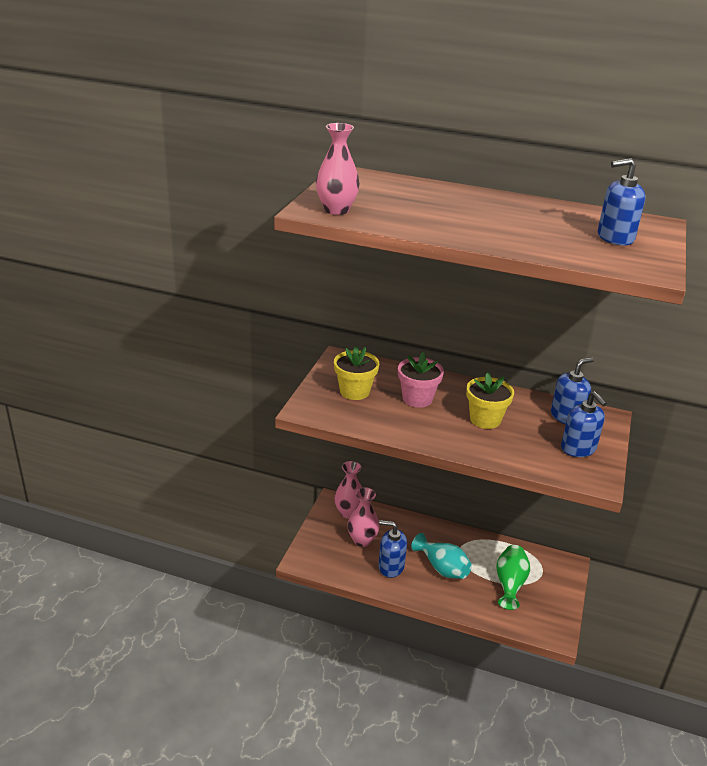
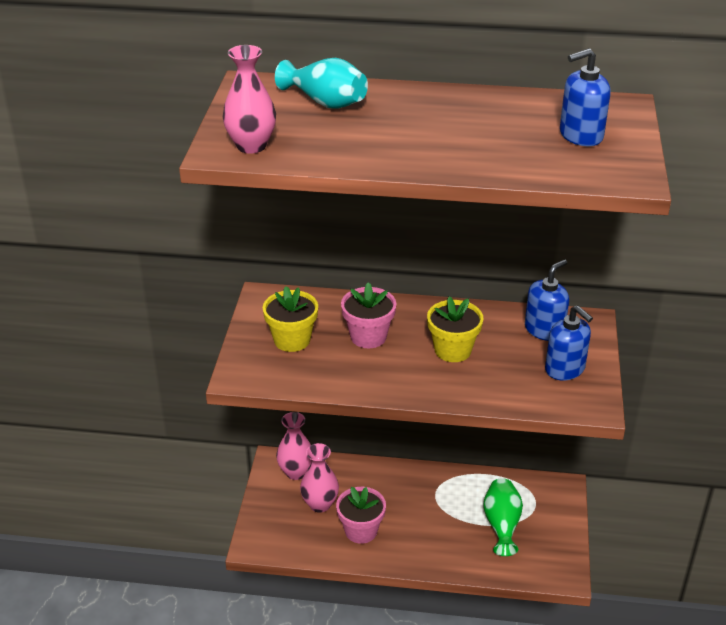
camera: 10 degrees left, 5 degrees up
blue soap dispenser [378,520,407,578] -> pink flower pot [336,487,386,544]
turquoise vase [411,533,472,579] -> turquoise vase moved to [275,58,368,109]

